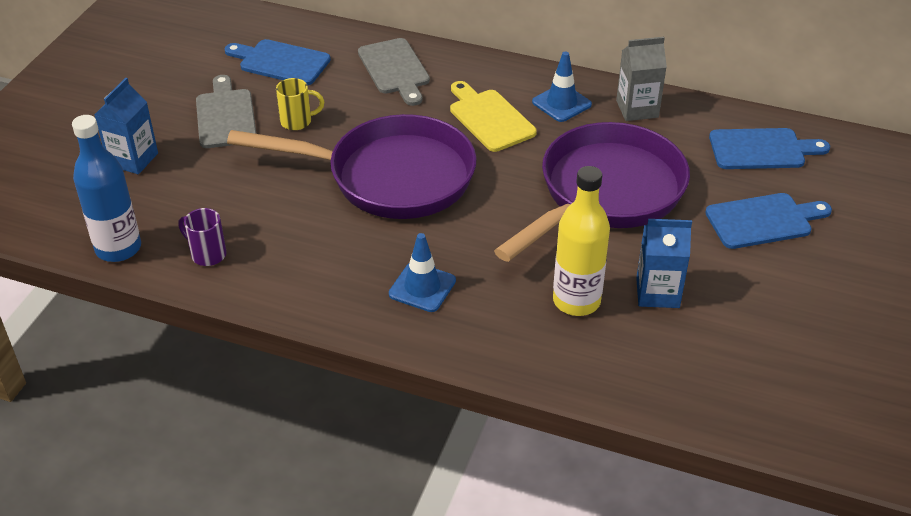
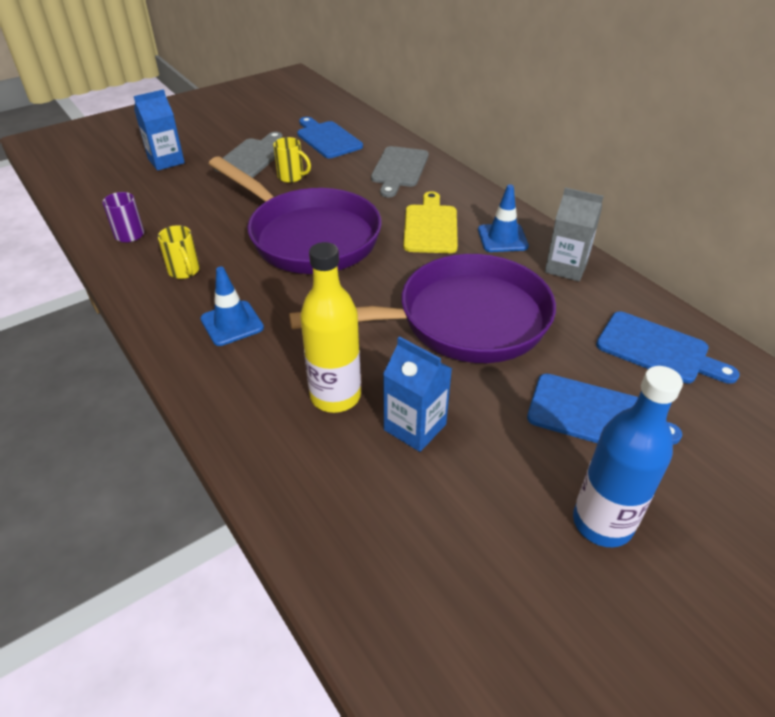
camera: 35 degrees right, 0 degrees up
blue bottle [72,115,141,262] -> blue bottle moved to [573,366,683,547]
none -> yellow mug [158,225,200,279]

